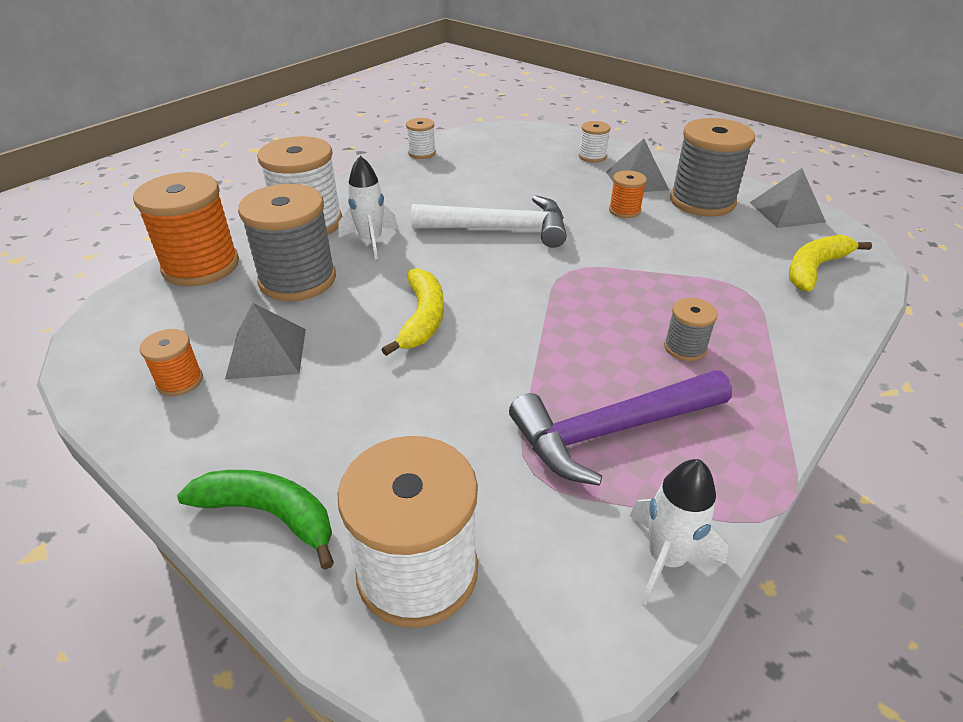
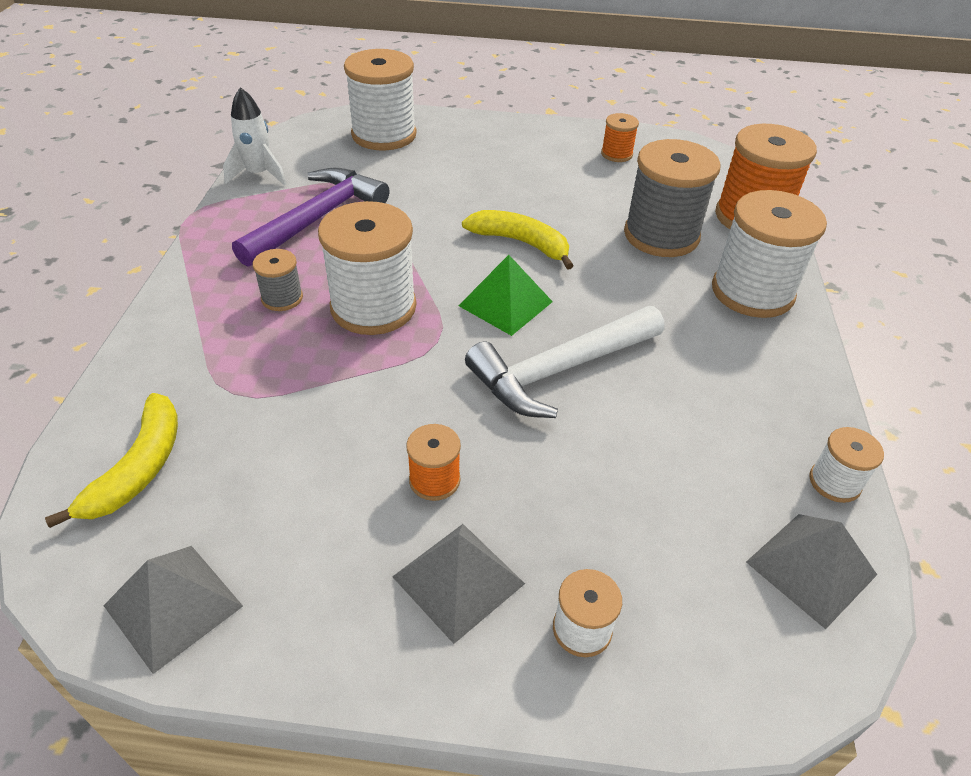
camera: 145 degrees right, 5 degrees up
green banana [177,470,334,570] -> none
grey pyramid [225,303,306,379] -> grey pyramid moved to [746,514,877,629]
white rocket [338,156,398,260] -> none
yellow banana [381,268,444,356] -> yellow banana turned 150 degrees clockwise [462,210,574,270]
grey spool [670,118,755,216] -> none
none -> white spool [318,201,416,335]
none -> green pyramid [458,255,553,336]

